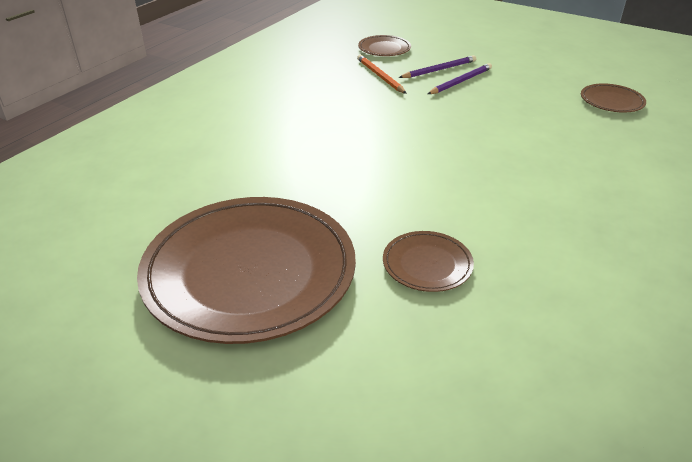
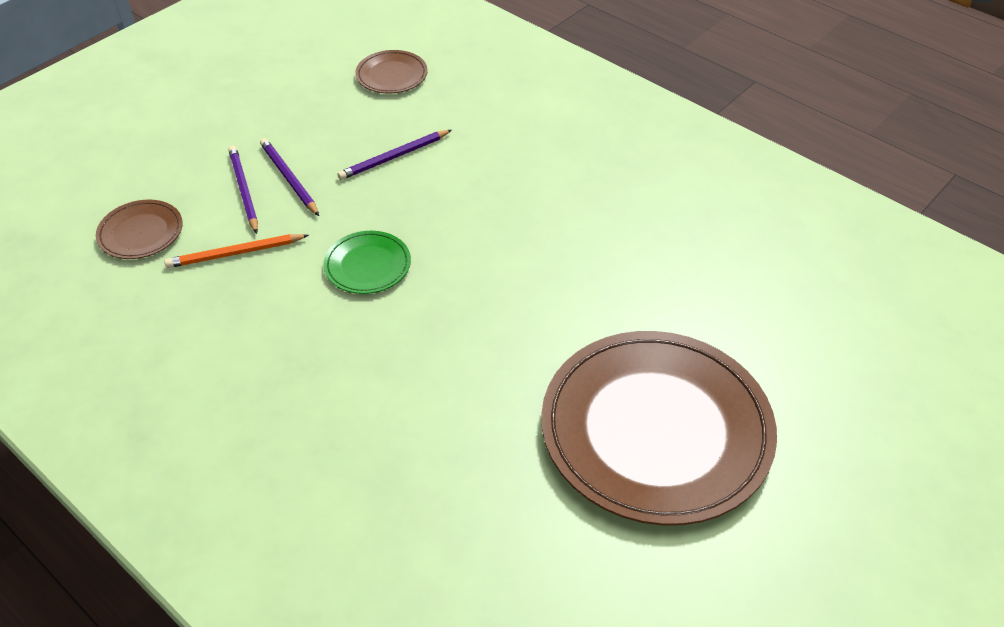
camera: 80 degrees left, 10 degrees up
brown plate [383,231,474,292] -> none
none -> green plate [323,231,411,294]
none -> purple pencil [337,130,452,180]

